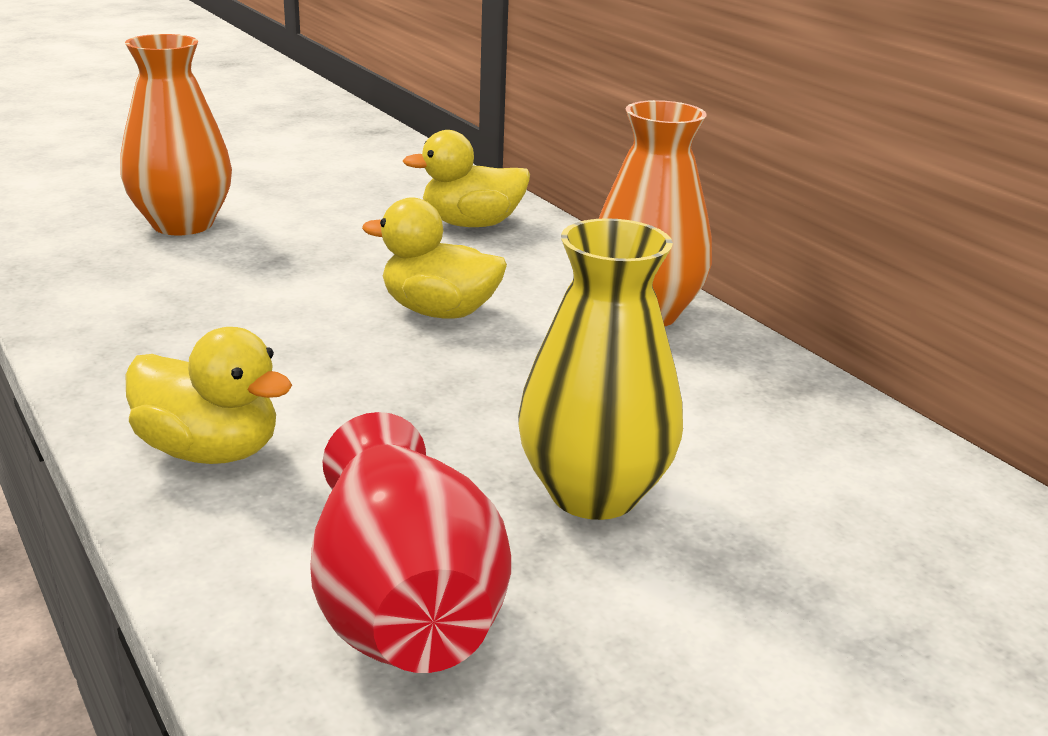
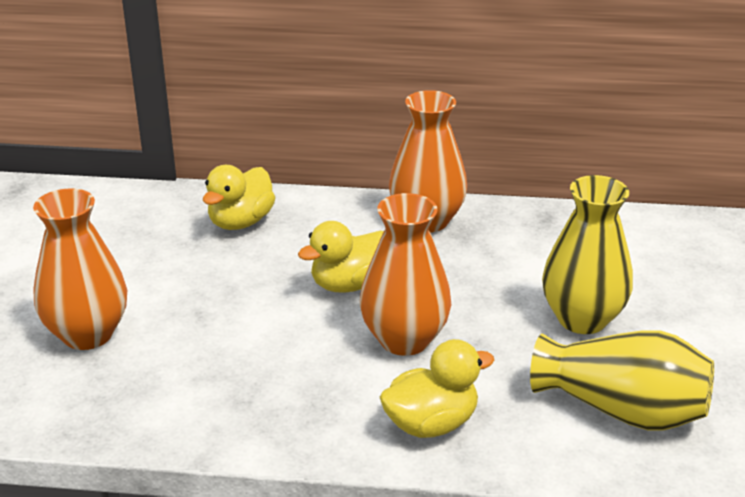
camera: 50 degrees left, 5 degrees up
red vase [310,412,511,673] -> yellow vase [530,330,714,430]
none -> orange vase [360,193,451,356]

